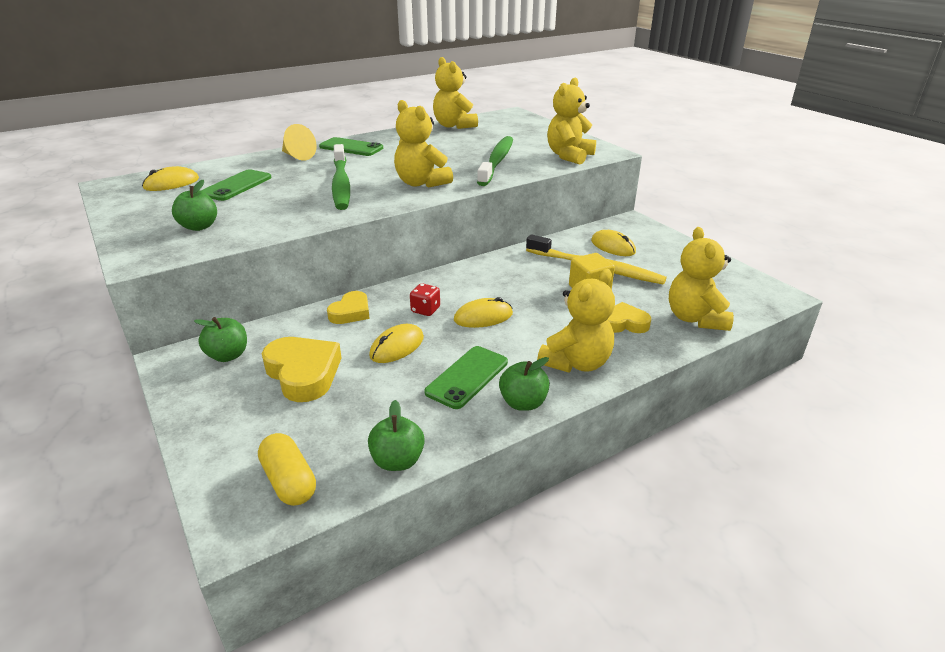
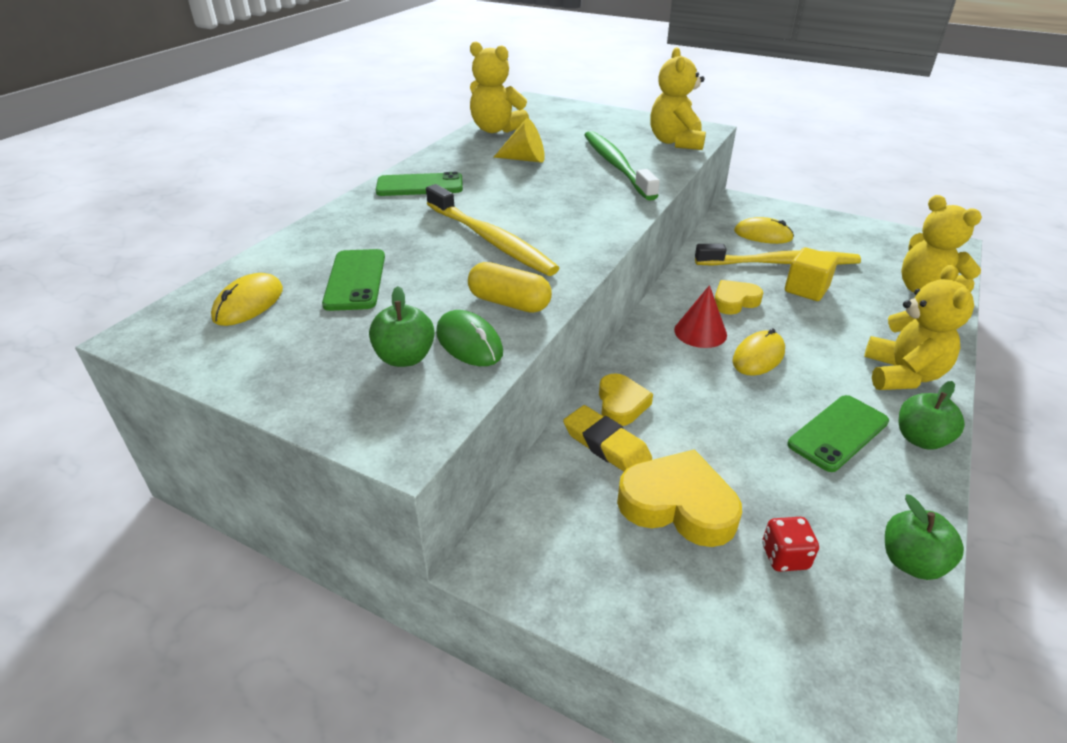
camera: 30 degrees left, 5 degrees up
green apple [194,317,247,362] -> none
yellow capsule [258,433,316,506] -> yellow capsule moved to [468,262,552,313]
yellow cone [282,124,317,161] -> yellow cone moved to [494,118,545,163]
green toothbrush [332,144,350,210] -> yellow toothbrush [426,184,559,276]
yellow mouse [369,324,424,363] -> none
yellow teddy bear [394,100,453,188] -> none
red dice [410,283,440,316] -> red dice moved to [762,517,819,572]
green phone [425,346,508,409] -> green phone turned 45 degrees clockwise [788,395,889,472]
yellow heart [607,302,651,333] -> yellow heart moved to [715,280,763,315]
none -> green mouse [436,310,503,366]
none -> yellow eraser [563,405,652,472]
none -> red cone [674,285,727,348]

